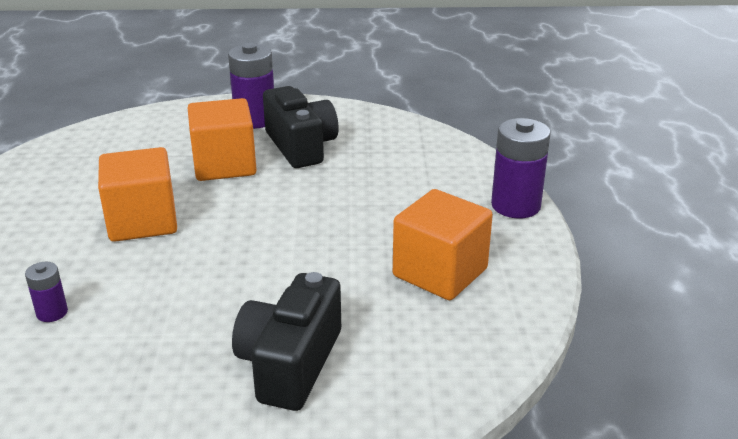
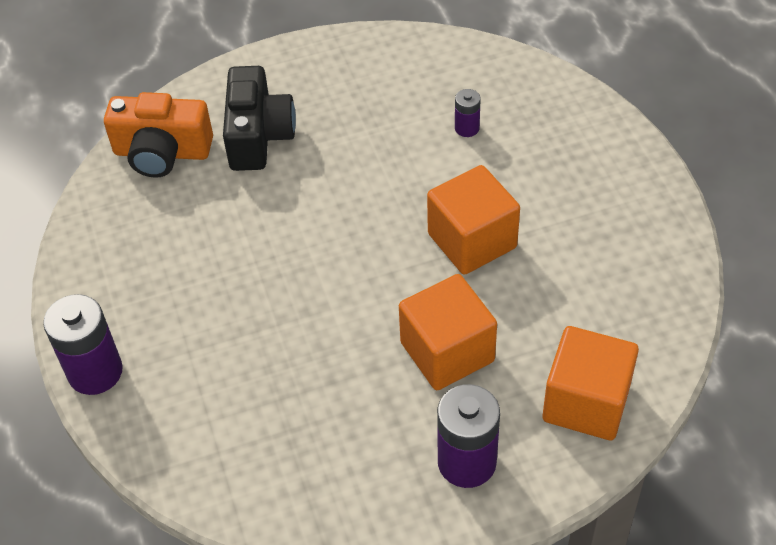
camera: 165 degrees right, 20 degrees up
black camera [263,86,339,168] -> none
orange cube [393,189,493,300] -> orange cube moved to [543,326,639,440]
none -> orange camera [104,92,213,178]

